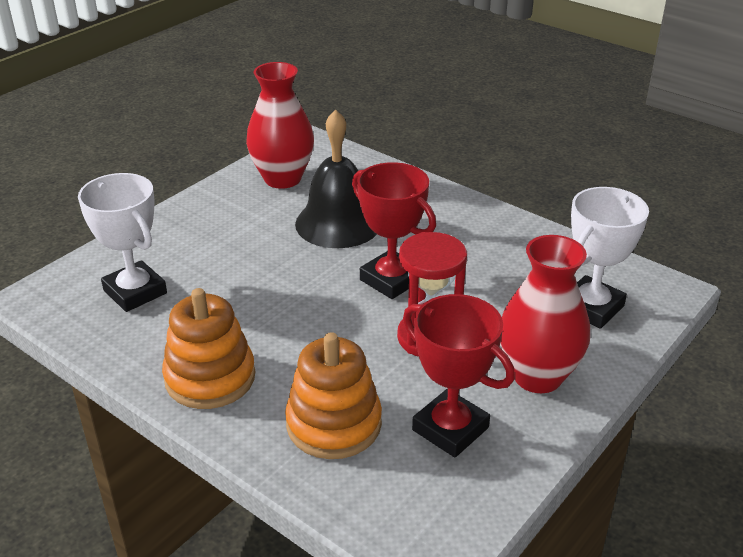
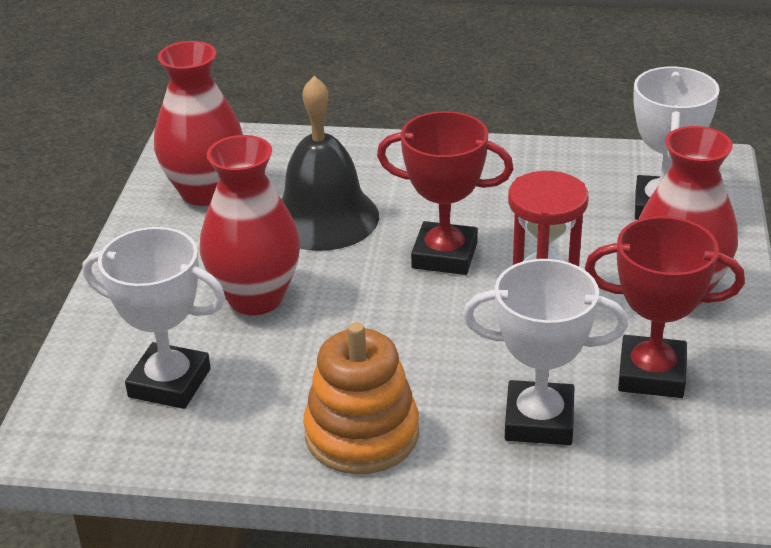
camera: 30 degrees left, 0 degrees up
orange stacking toy [285,332,382,459] -> white trophy [463,259,628,445]
none -> red vase [200,135,300,315]

